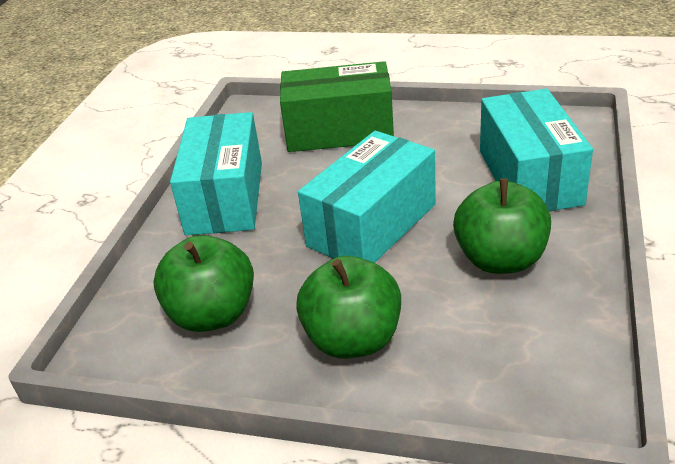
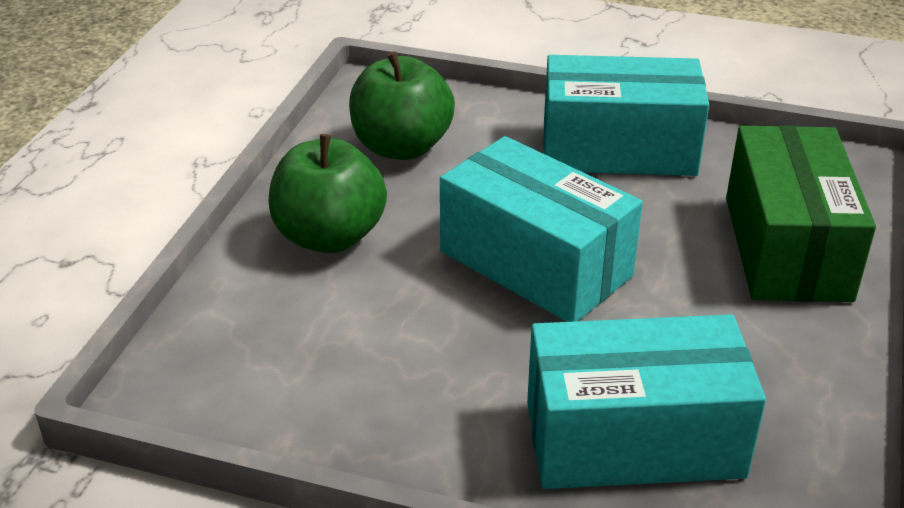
camera: 90 degrees right, 0 degrees up
green apple [453,178,551,274] -> none

